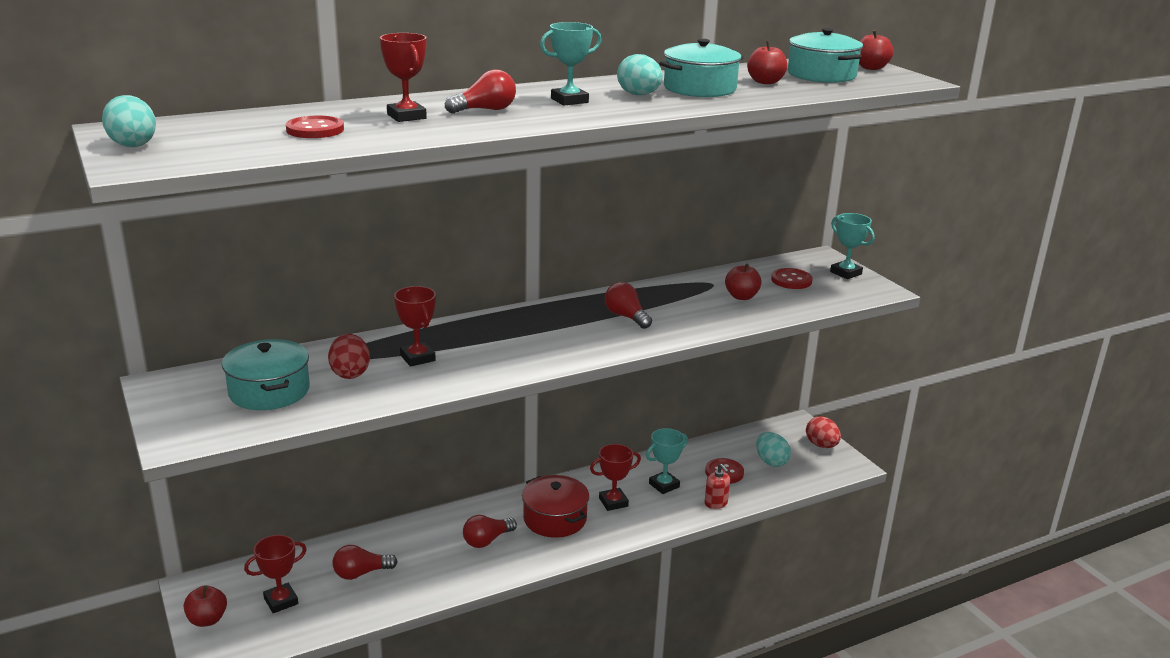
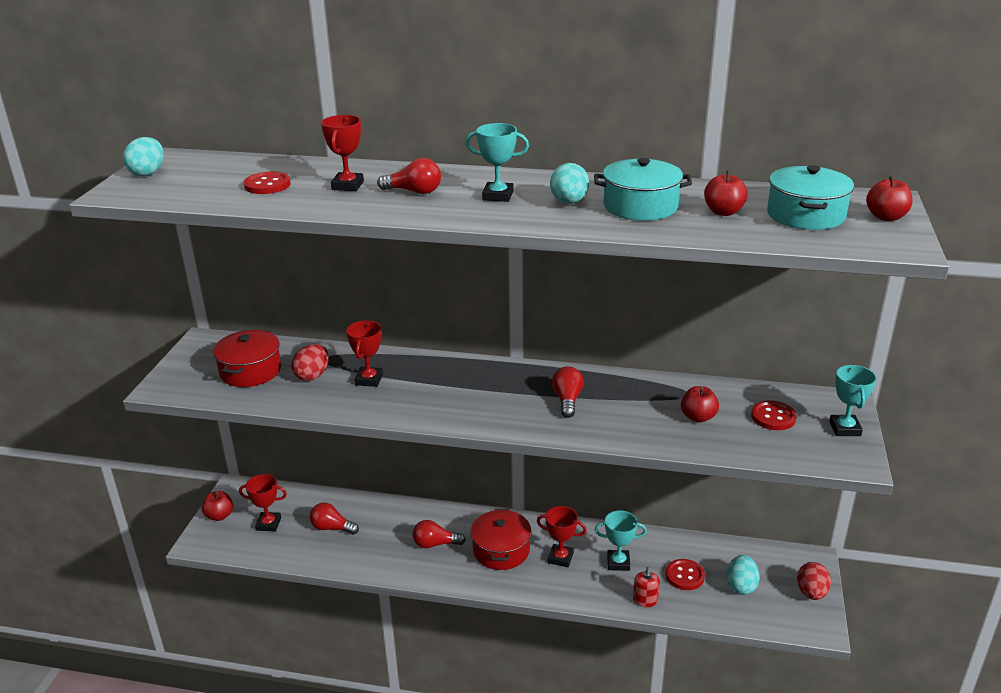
camera: 40 degrees right, 5 degrees up
turquoise pot [222,339,310,410] -> red pot [213,330,281,387]

